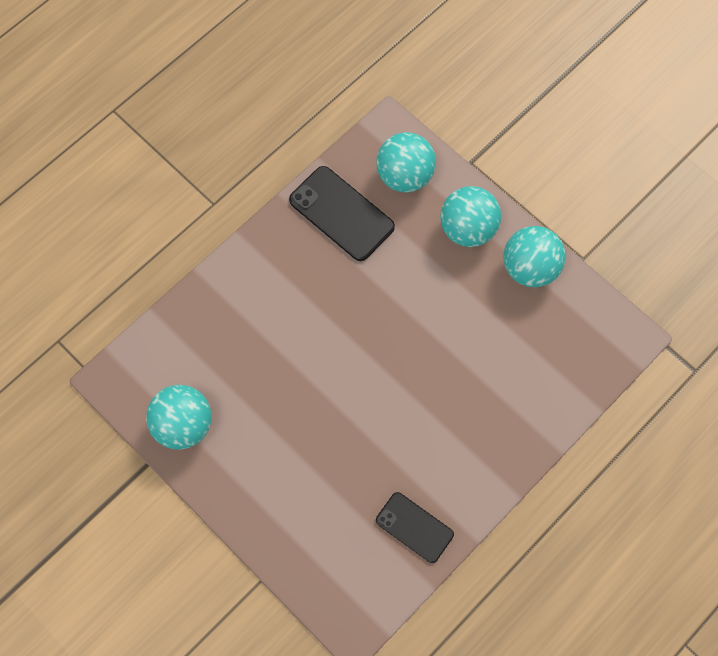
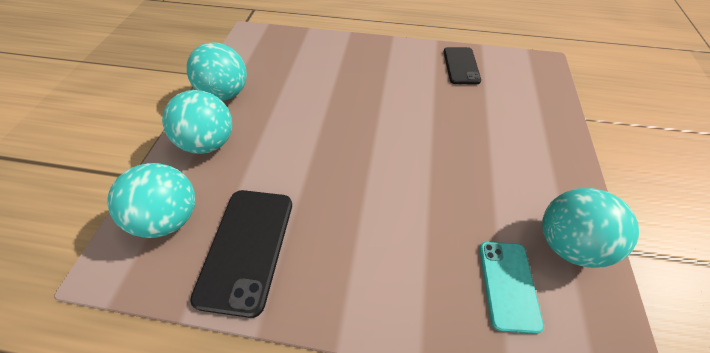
camera: 125 degrees left, 15 degrees down
none -> turquoise phone [479,242,544,334]

